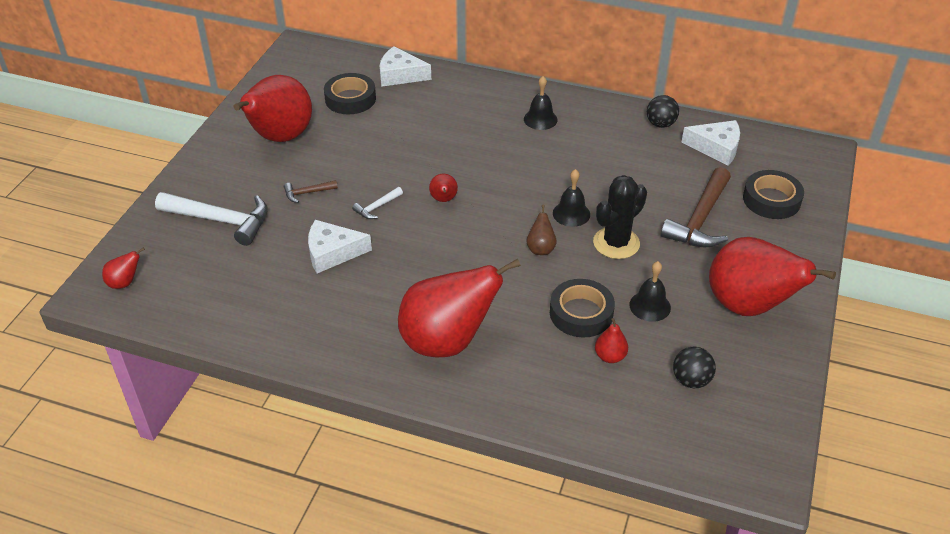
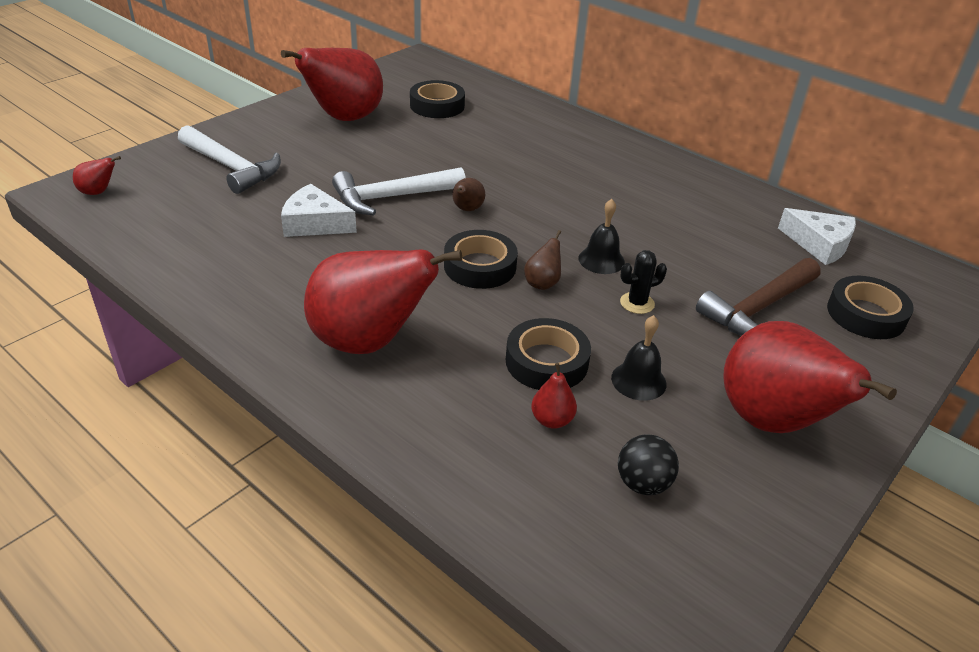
camera: 20 degrees right, 5 degrees down
brown hammer [284,180,338,203] -> none
white hammer [352,187,403,219] -> white hammer [332,167,466,215], size x2.13
white cheese [380,46,431,87] -> none
red pear [429,174,458,202] -> brown pear [452,178,485,211]
black bell [524,76,558,130] -> none
black cactus [593,175,647,259] -> black cactus [620,250,667,314], size x0.58
black ball [647,95,679,128] -> none
none -> black tape [444,230,518,289]

